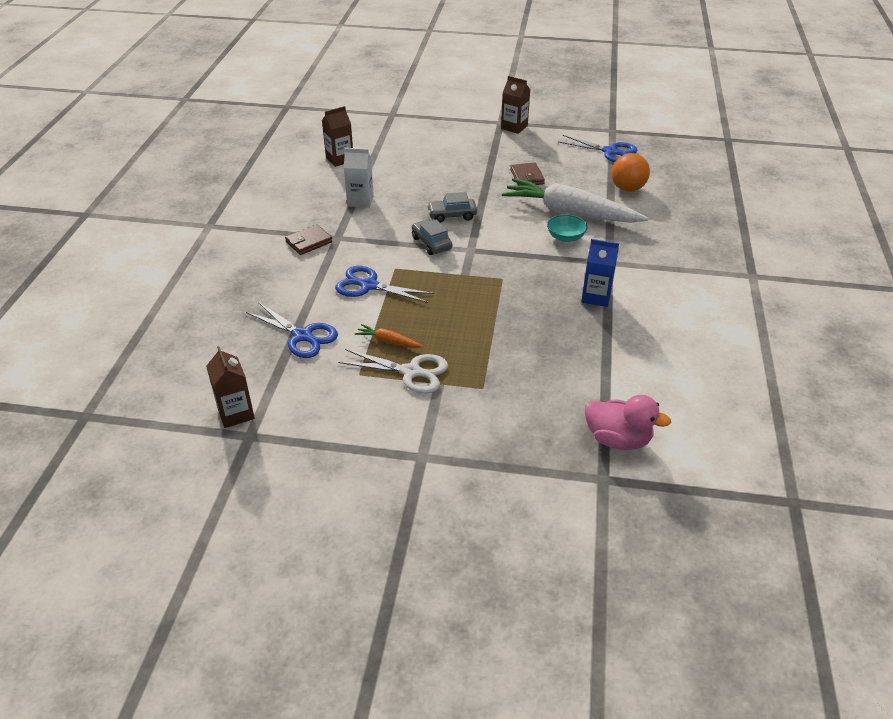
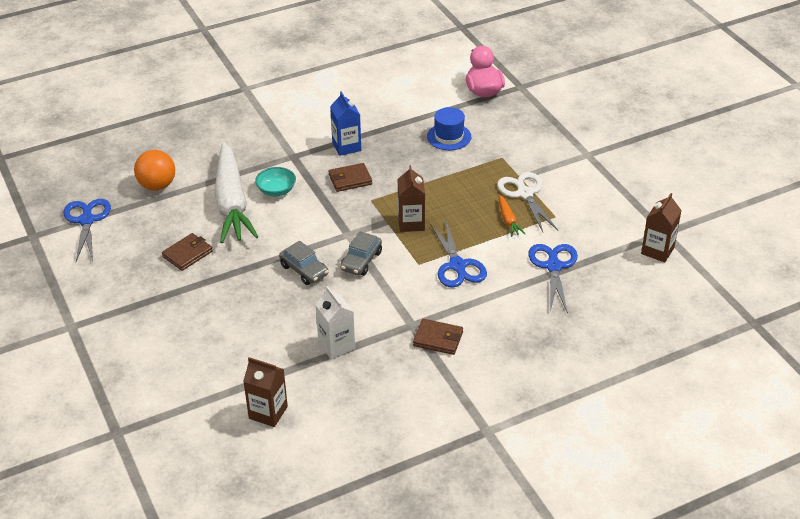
camera: 125 degrees left, 0 degrees up
brown carton [501,76,530,134] -> brown carton moved to [398,165,425,232]
none -> brown wallet [328,163,372,192]
none -> blue hat [427,107,471,150]

